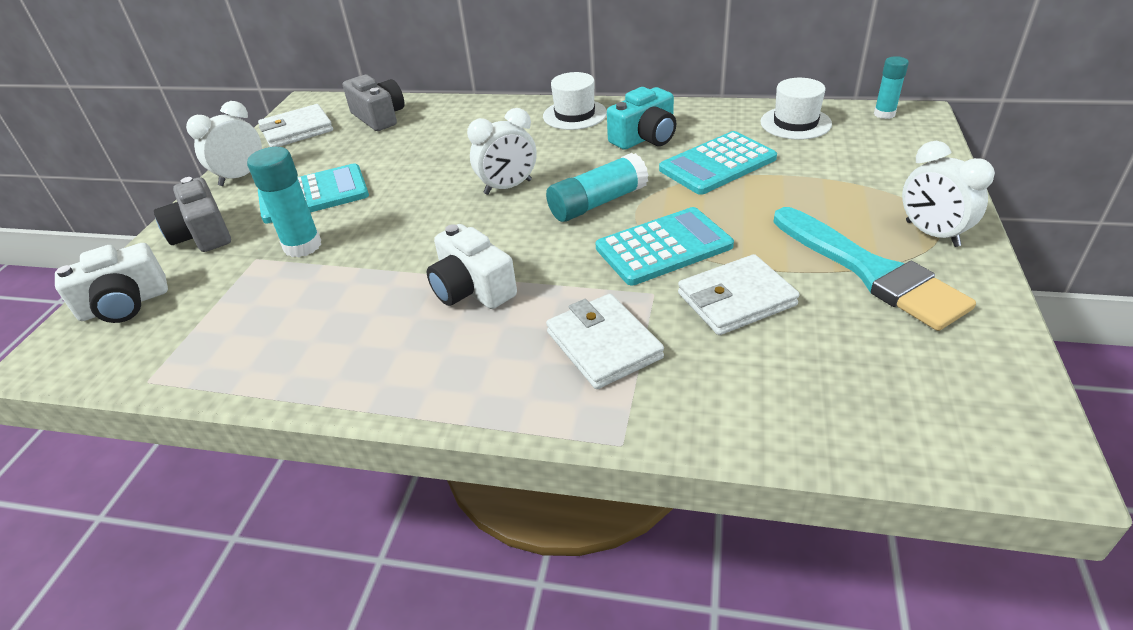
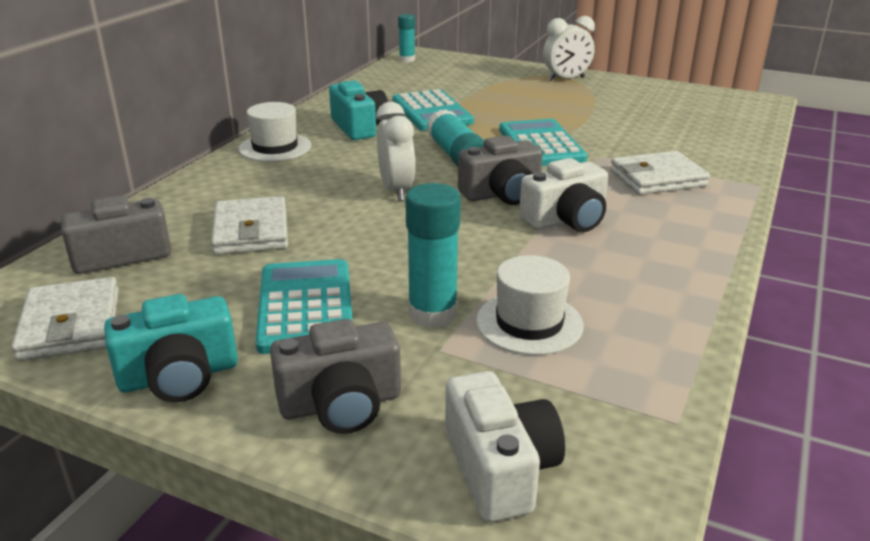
camera: 80 degrees left, 10 degrees down
white clock [186,101,262,186] -> turquoise camera [104,294,238,402]
white wallet [678,254,800,335] -> white wallet moved to [211,196,288,255]
white hat [760,78,832,140] -> white hat moved to [476,255,583,355]
turquoise brush [773,207,976,331] -> none
none -> grey camera [458,136,542,205]

